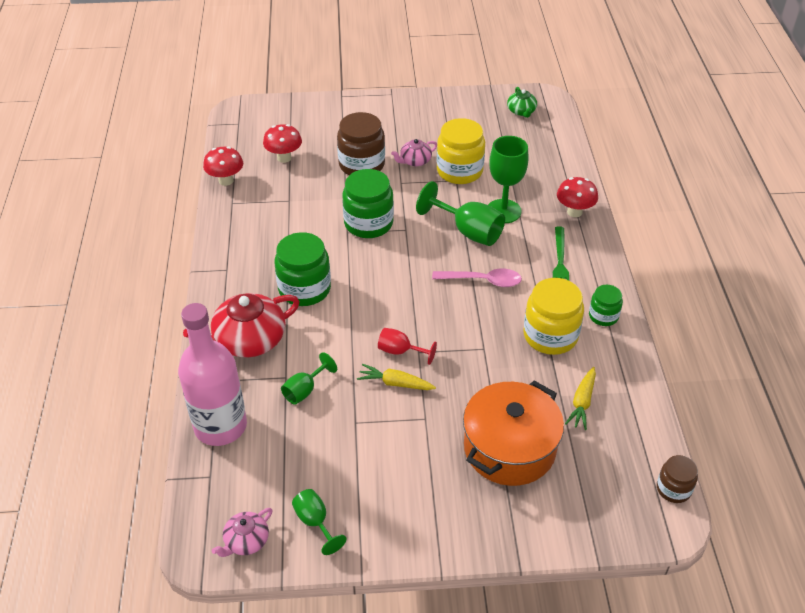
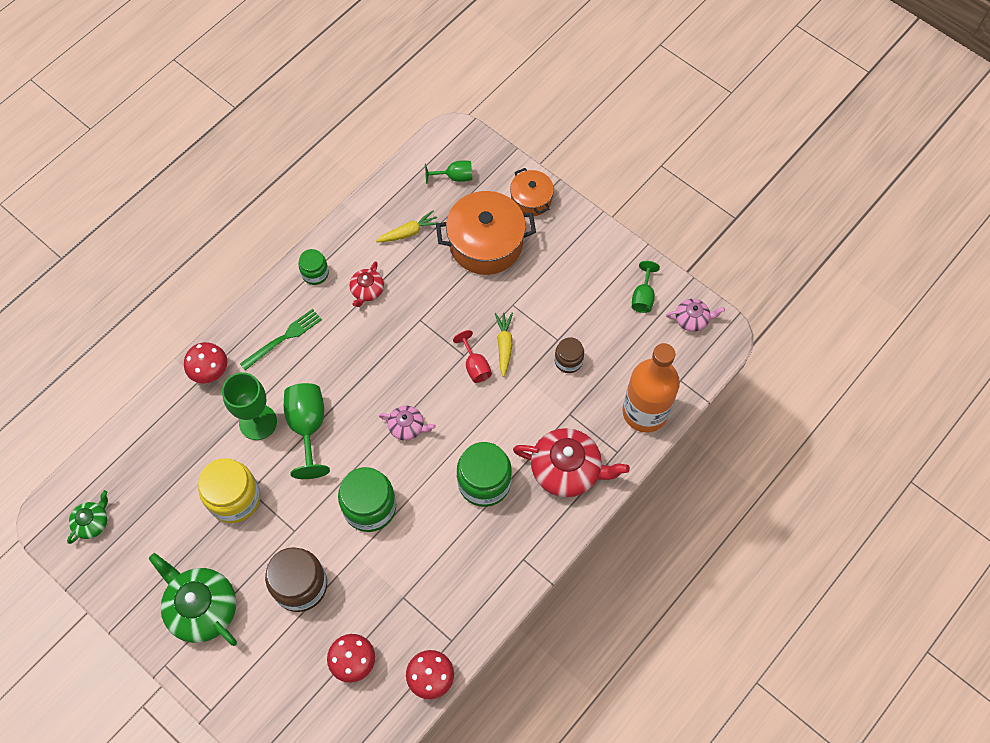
camera: 135 degrees left, 20 degrees up
pink bottle [178,303,247,446] -> orange bottle [623,343,680,433]
green goblet [281,352,337,405] -> green goblet moved to [425,160,472,184]
yellow carrot [357,364,436,390] -> yellow carrot turned 150 degrees counterclockwise [495,313,513,377]
pink teapot [391,139,437,166] -> pink teapot moved to [379,406,436,440]
pink spoon [432,269,522,287] -> none
yellow jar [523,278,584,355] -> red teapot [350,261,384,307]
brown jar [657,455,698,503] -> brown jar moved to [555,337,584,373]
none -> green teapot [149,553,237,646]
none -> orange pot [510,168,554,216]

